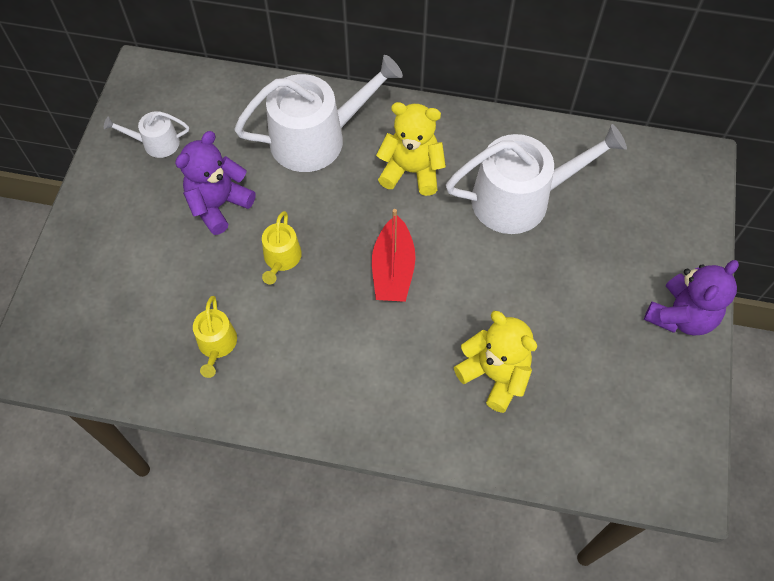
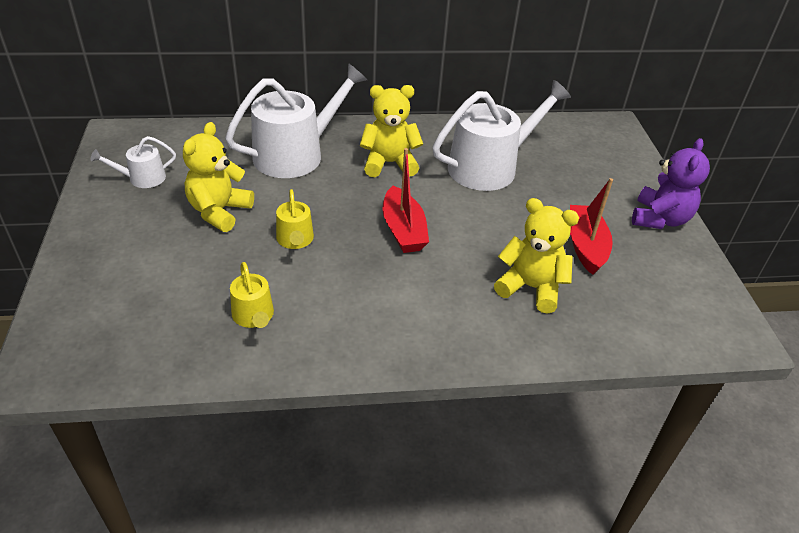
camera: 20 degrees left, 20 degrees down
purple teddy bear [175,131,256,235] -> yellow teddy bear [183,122,254,232]
none -> red boat [570,178,613,275]

